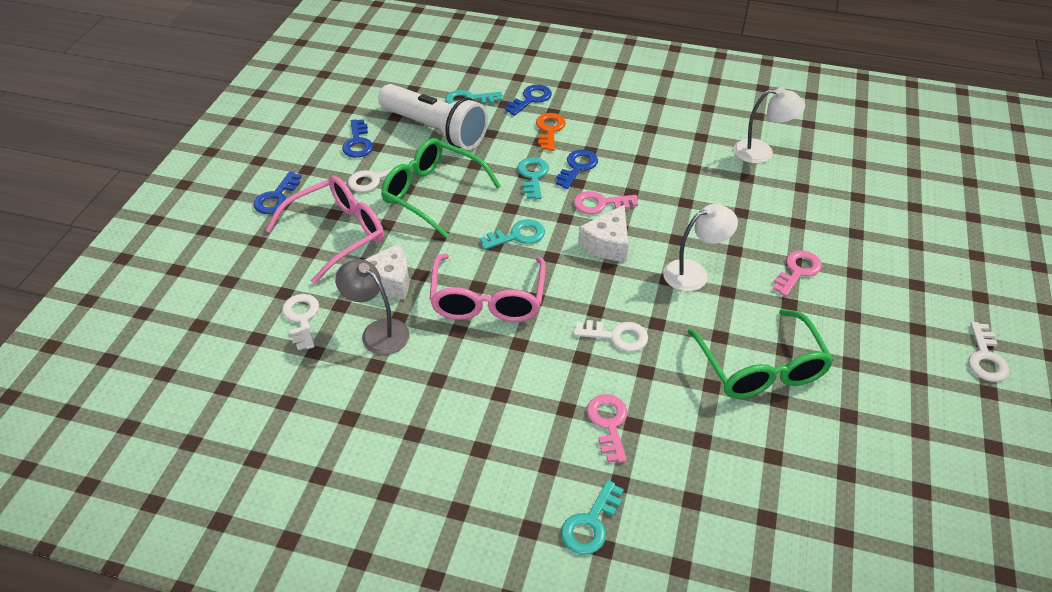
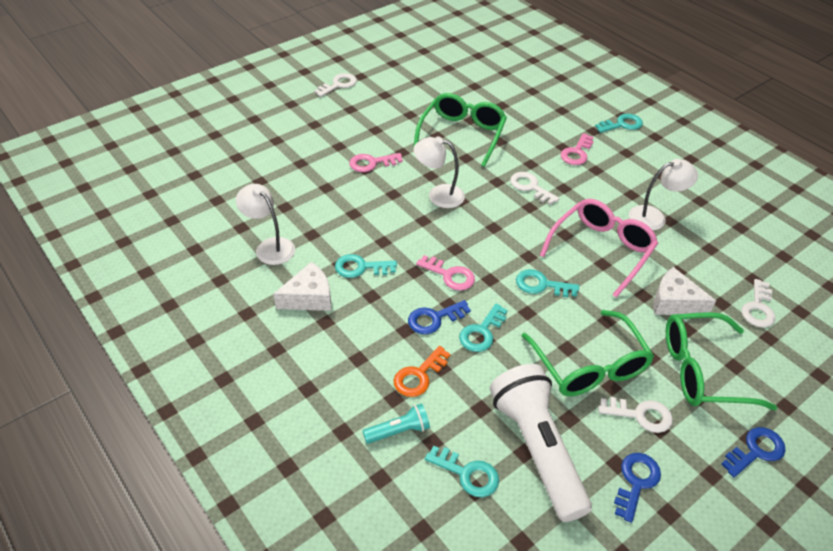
camera: 145 degrees left, 0 degrees up
pink glasses [266,176,384,284] -> green glasses [666,312,777,410]
grey lamp [335,259,410,355] -> none
blue key [505,84,552,116] -> turquoise flashlight [363,403,430,444]
white cheese [578,205,628,262] -> white cheese moved to [273,262,331,311]
none -> turquoise key [335,254,397,278]
none -> white lamp [629,159,698,230]

